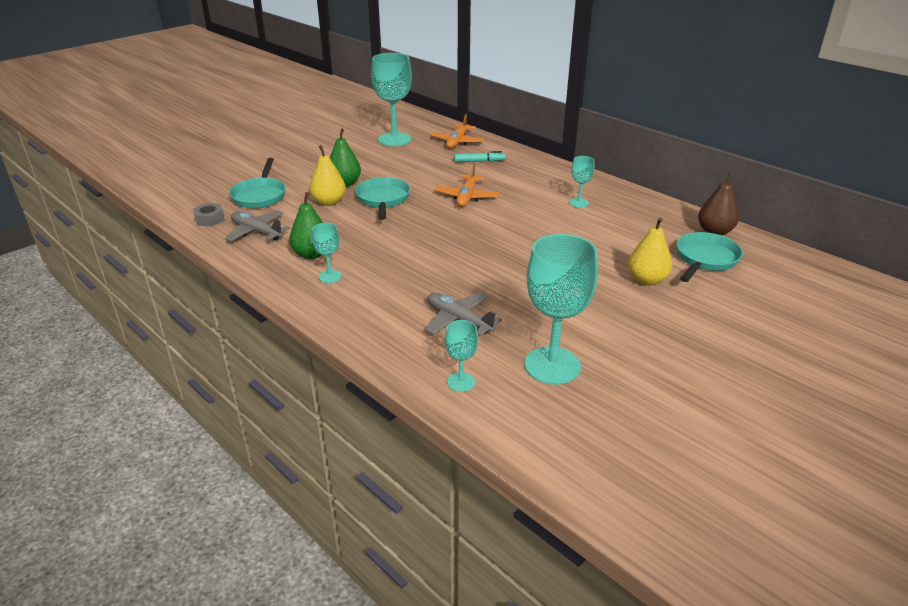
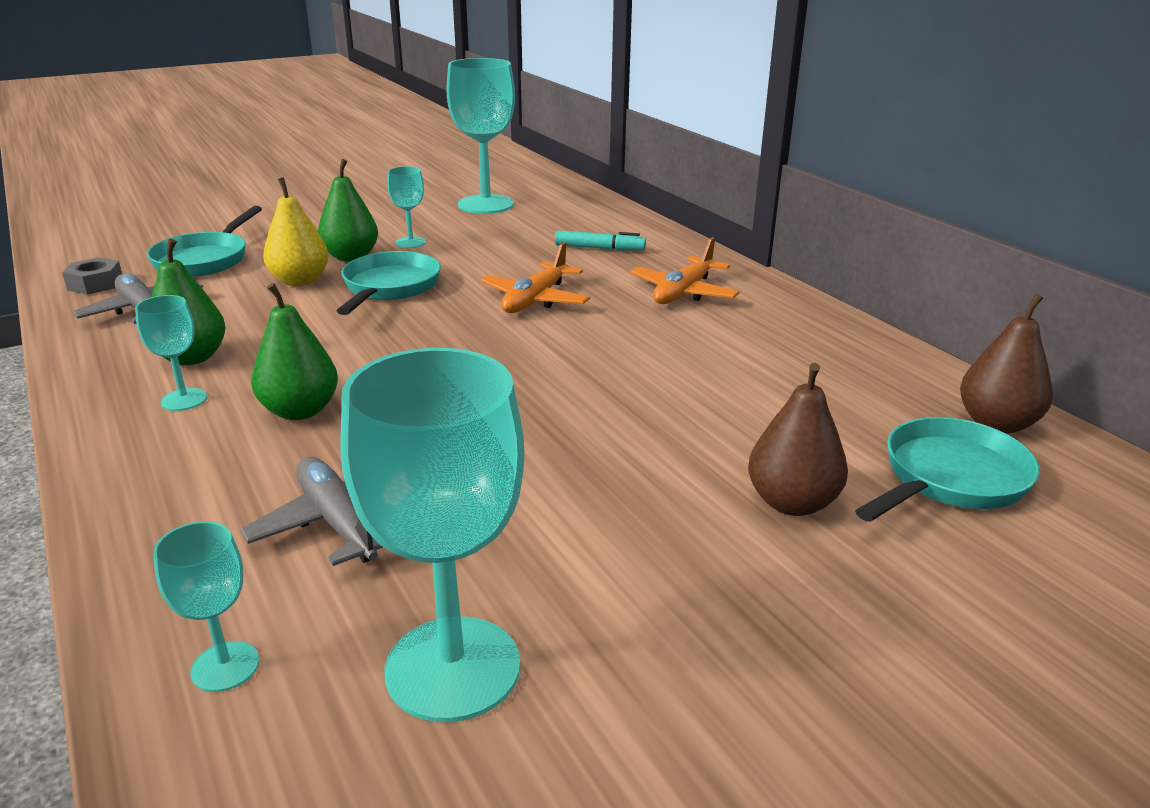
camera: 15 degrees right, 5 degrees down
orange plane [430,114,485,148] -> orange plane moved to [630,237,740,304]
turquoise goblet [569,156,595,208] -> turquoise goblet moved to [387,166,426,248]
yellow pear [628,218,672,285] -> brown pear [748,363,848,516]
none -> green pear [251,283,338,420]

